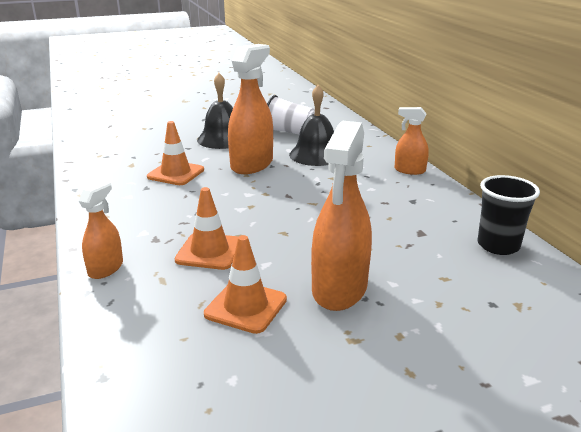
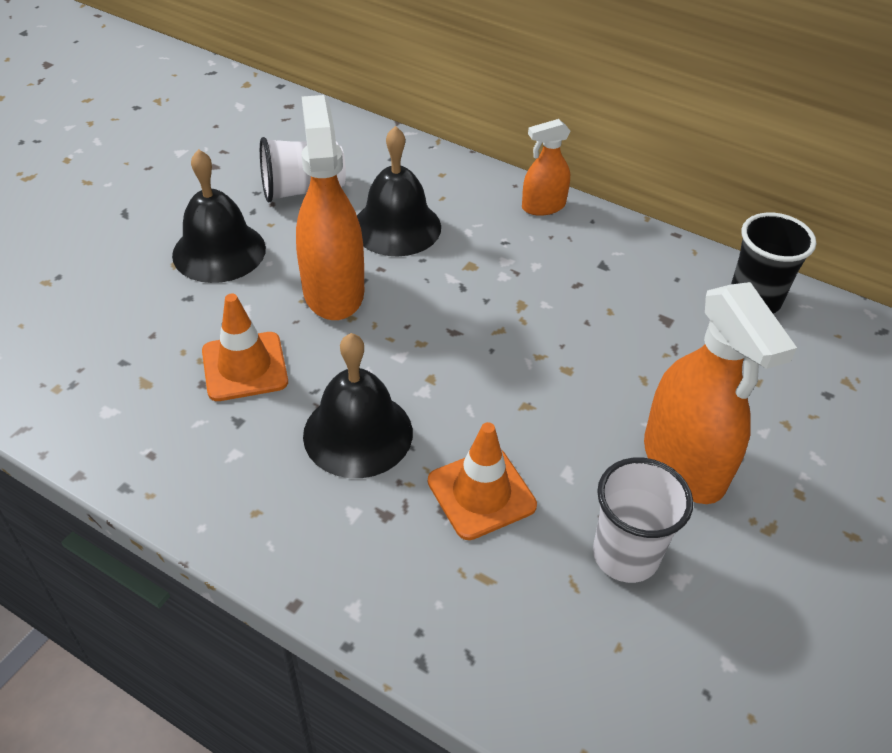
camera: 40 degrees left, 20 degrees up
orange spray bottle [79,181,123,279] -> none
orange traffic cone [204,235,287,334] -> white cup [593,457,693,583]
none -> black bell [303,333,413,478]

